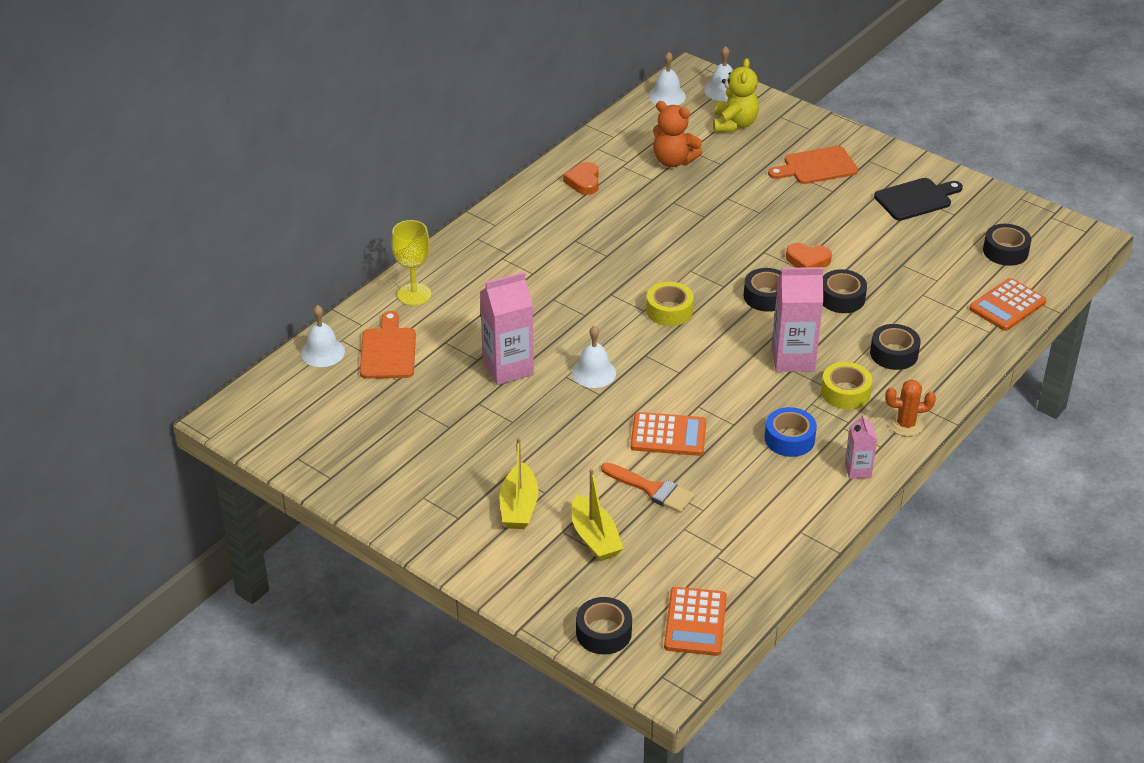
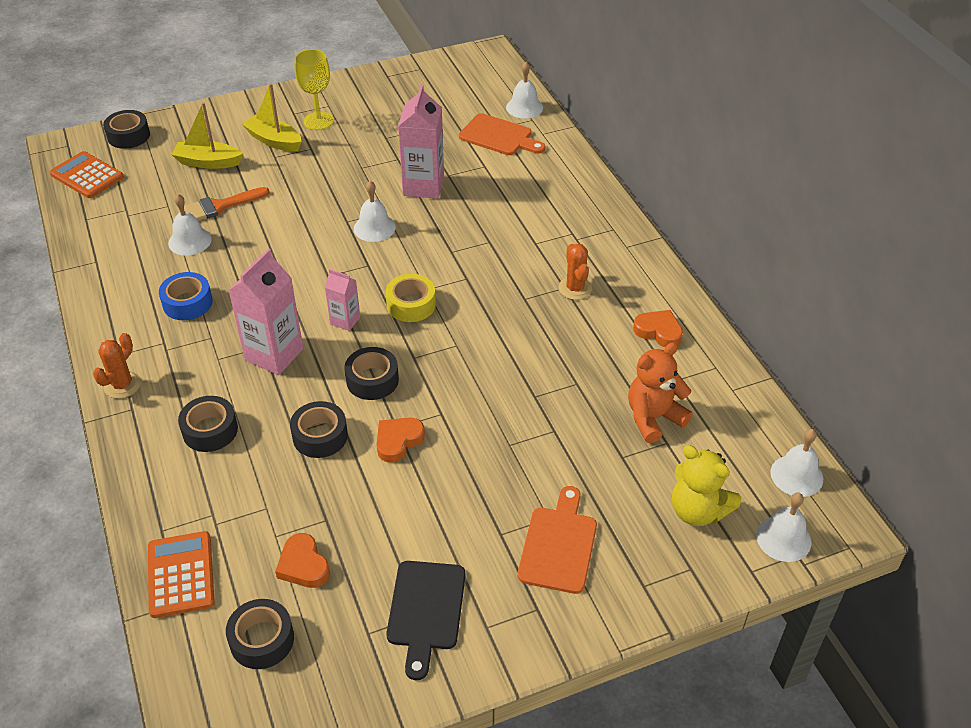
camera: 120 degrees right, 5 degrees up
yellow goblet [391,220,431,306] -> yellow goblet moved to [294,49,334,130]
orange calculator [630,412,706,456] -> none
yellow tape [821,362,872,410] -> none
pink carton [845,414,877,479] -> pink carton moved to [325,269,360,331]
none -> white bell [168,194,212,256]
none -> orange heart [275,533,330,588]
none -> orange cactus [558,244,592,300]

